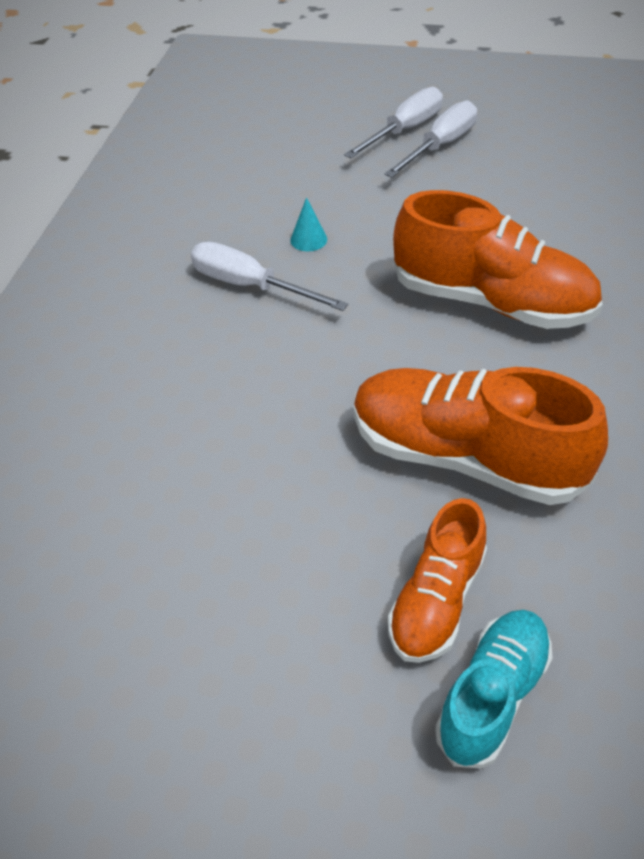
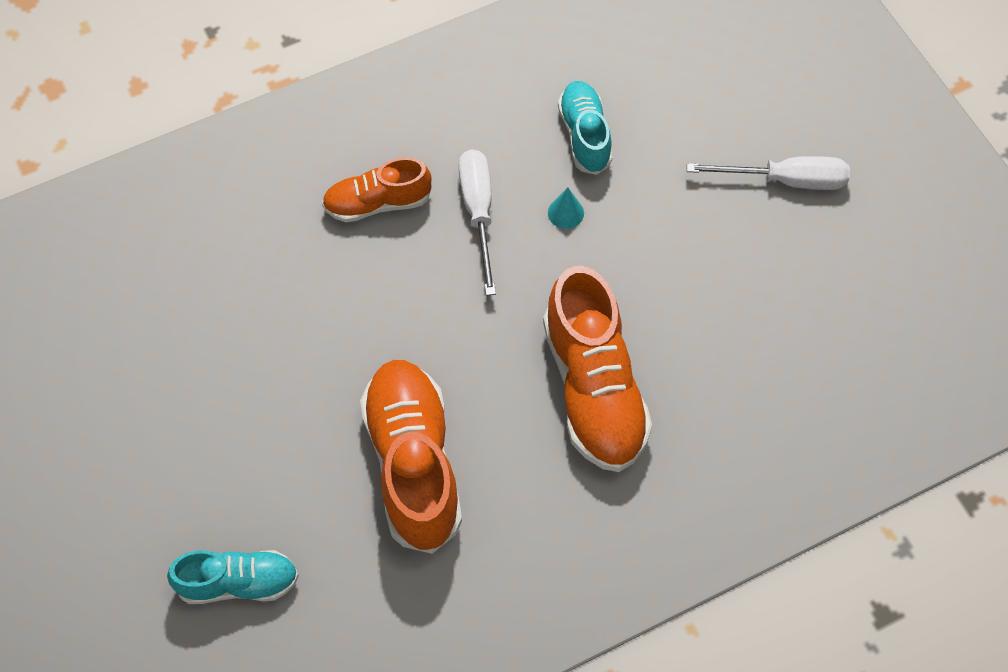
camera: 50 degrees right, 15 degrees up
white screwdriver [385,100,477,177] -> none
orange shoe [388,498,487,663] -> orange shoe moved to [322,157,432,222]
none -> turquoise shoe [558,81,612,175]

